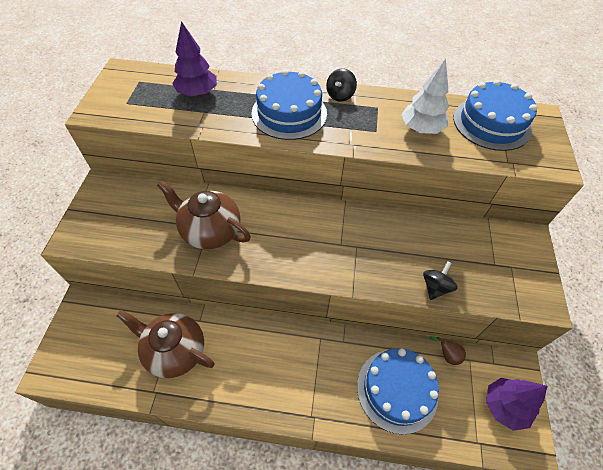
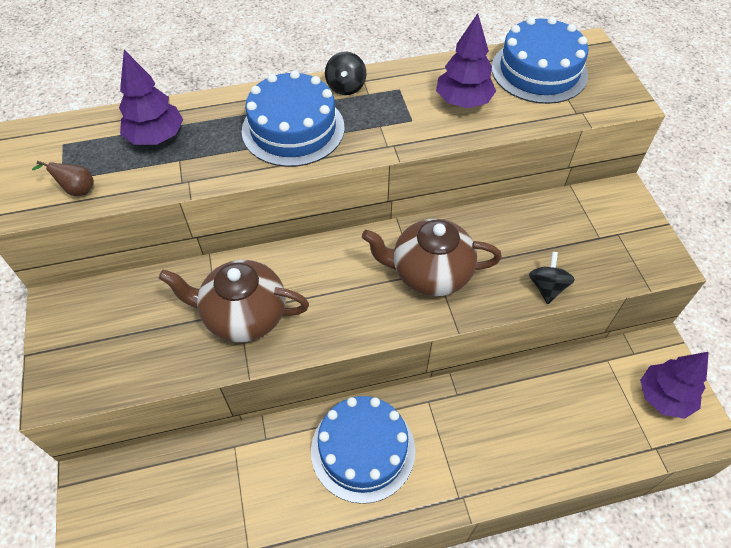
camera: 20 degrees left, 0 degrees up
brown teapot [117,310,215,378] -> brown teapot moved to [362,219,502,296]
blue cake [357,348,439,434] -> blue cake moved to [311,396,415,504]
white tree [401,58,449,134] -> purple tree [436,13,496,108]
brown pear [430,337,466,365] -> brown pear moved to [32,161,94,196]

